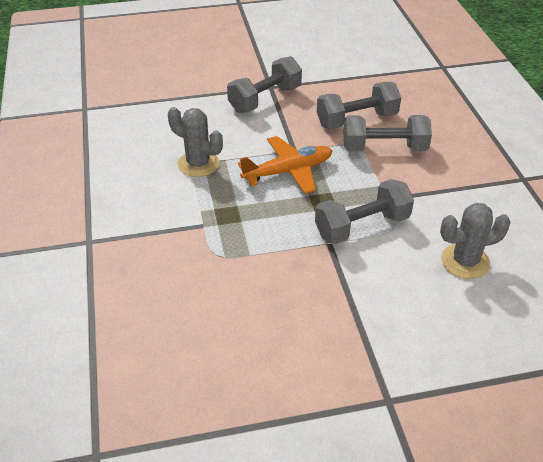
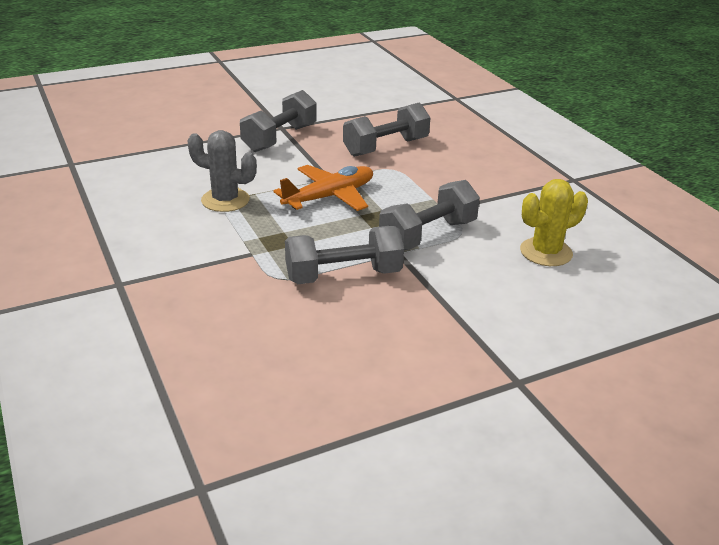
camera: 15 degrees left, 10 degrees down
grey dumbbell [343,115,432,152] -> grey dumbbell moved to [285,226,404,284]
grey cactus [440,203,511,279] -> yellow cactus [520,179,588,266]

